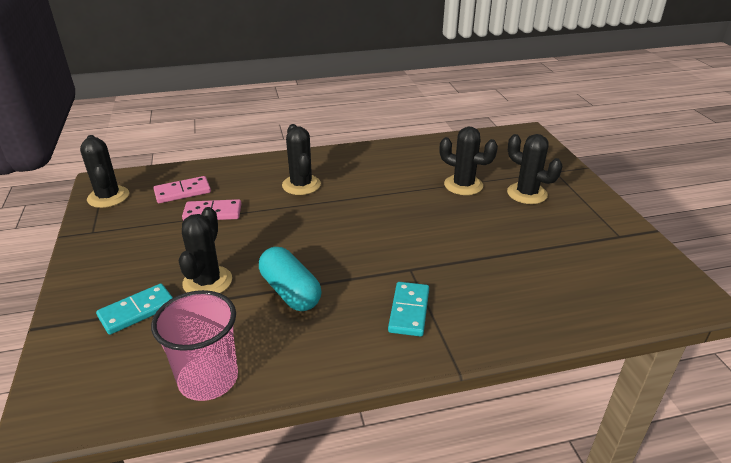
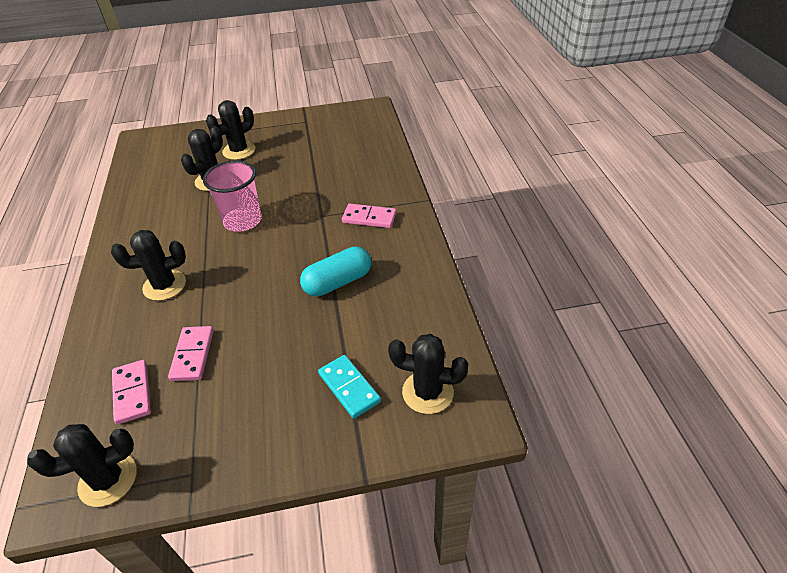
camera: 85 degrees left, 10 degrees up
pink cup [151,290,238,401] -> pink cup moved to [203,160,262,232]
black cactus [179,207,232,293] -> black cactus moved to [388,334,468,414]
turquoise domino [388,282,429,337] -> pink domino [342,204,396,228]

